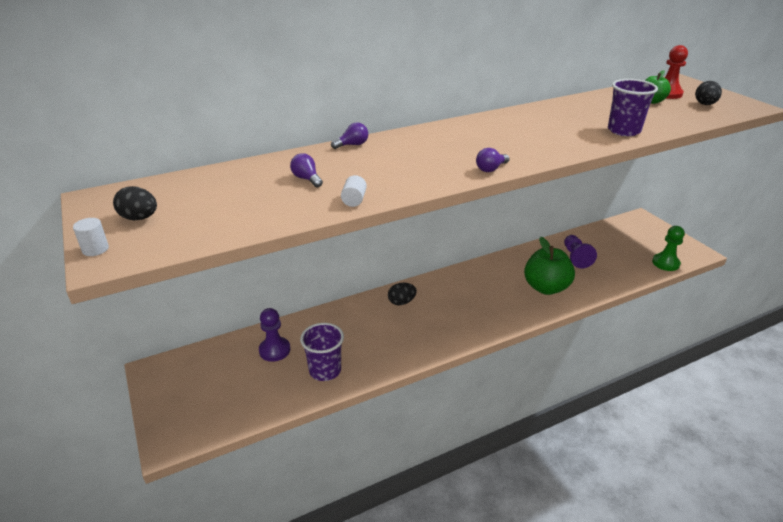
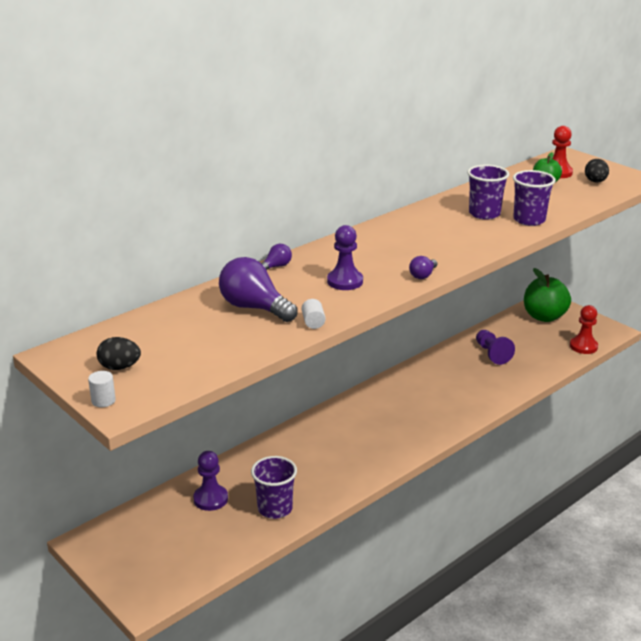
camera: 15 degrees left, 5 degrees down
purple light bulb [290,153,323,187] -> purple light bulb [219,257,297,322], size x2.04
black egg [388,283,417,305] -> none
green apple [524,237,575,295] -> green apple moved to [524,268,571,322]
green pawn [652,226,685,271] -> red pawn [570,305,598,354]
none -> purple pawn [327,225,363,290]
none -> purple cup [467,165,509,220]

